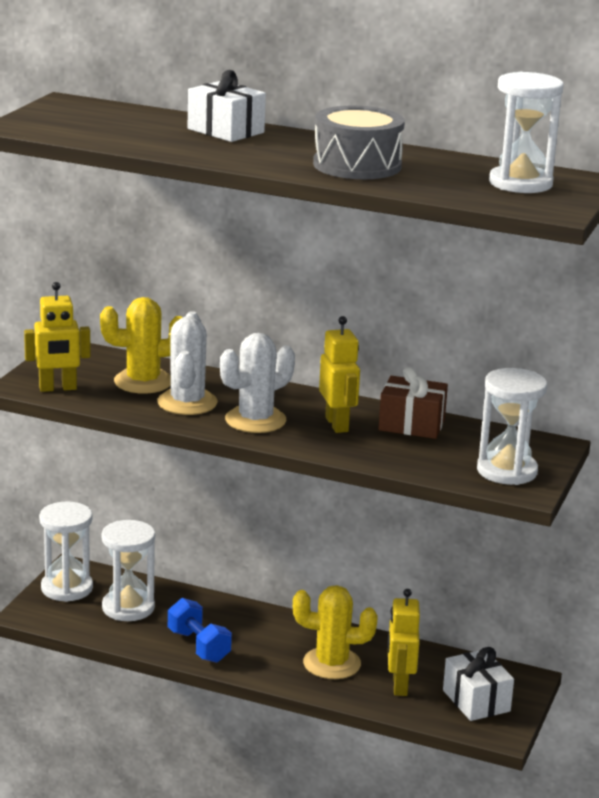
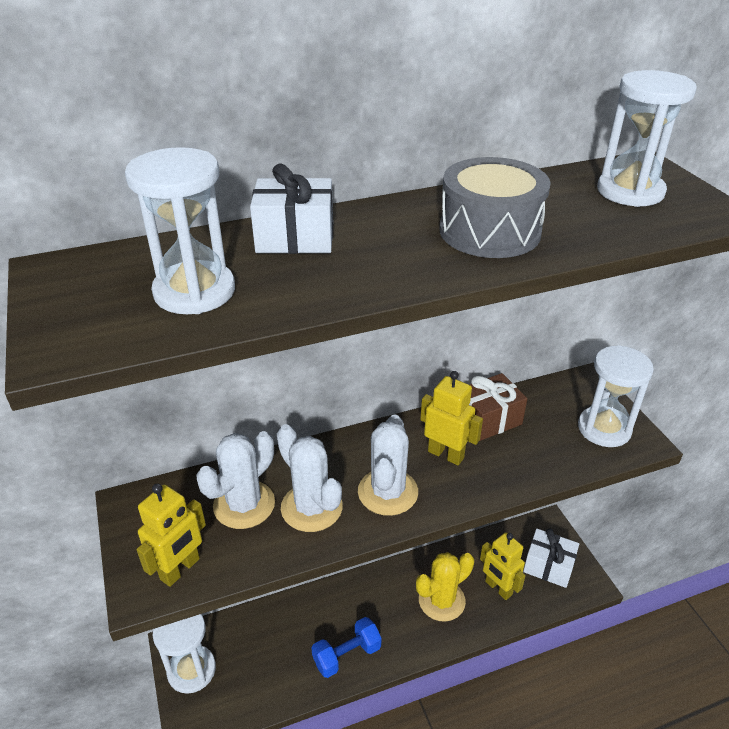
camera: 40 degrees left, 15 degrees up
yellow cactus [100,297,183,394] -> white cactus [196,431,275,529]
white hourglass [102,520,155,621] -> white hourglass moved to [125,147,235,314]
blue dumbbell [168,598,232,663] -> blue dumbbell turned 45 degrees counterclockwise [312,617,381,678]

